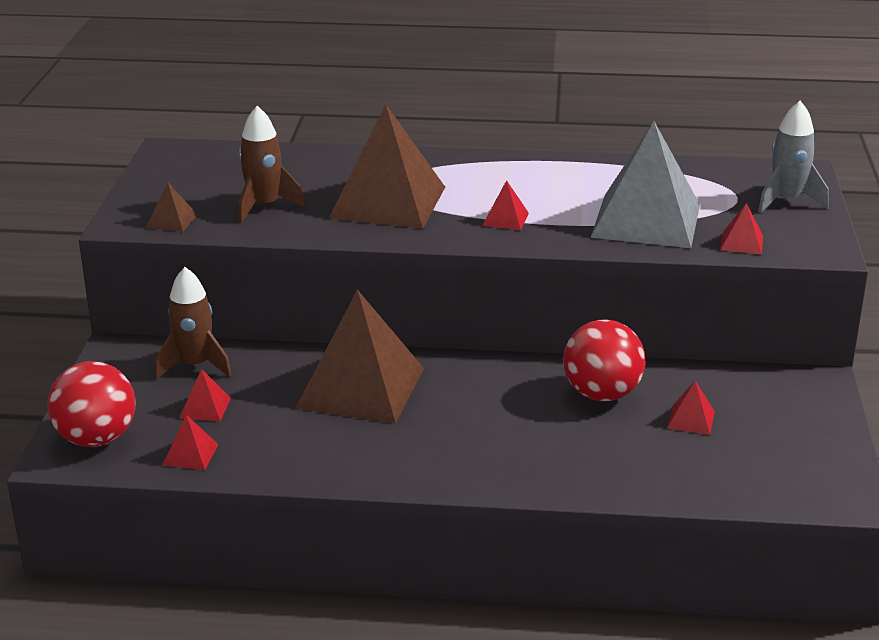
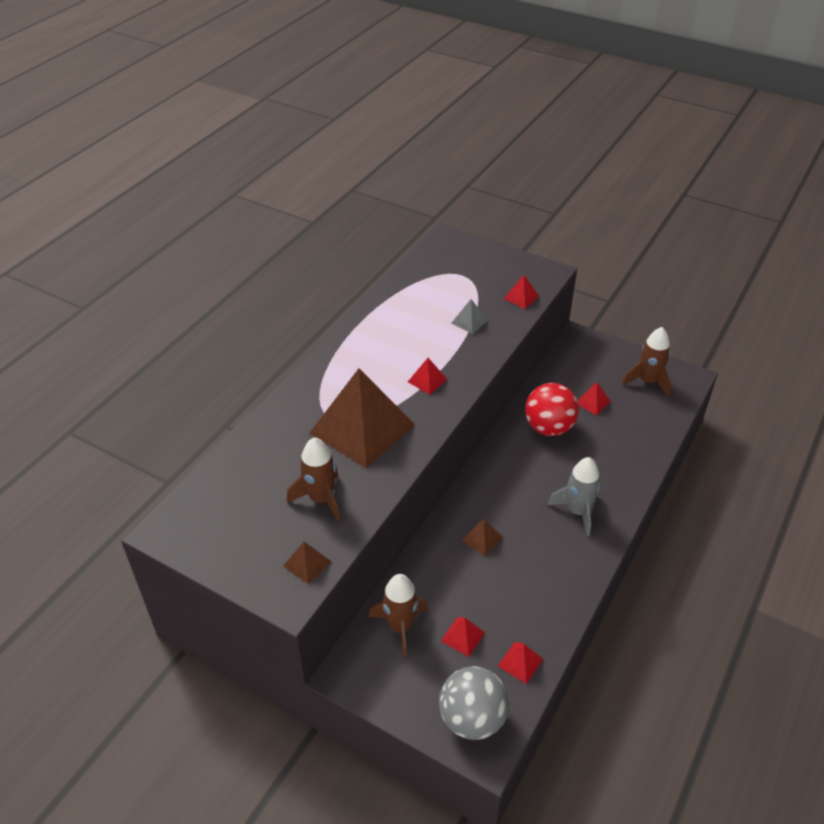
camera: 65 degrees left, 15 degrees up
red ball [47,361,135,447] -> grey ball [439,666,509,740]
brown pyramid [295,290,424,423] -> brown pyramid [461,519,503,556], size x0.40
grey pyramid [590,121,700,248] -> grey pyramid [451,299,488,334], size x0.40
grey rocket [758,101,829,213] -> grey rocket moved to [547,457,601,536]
none -> brown rocket [622,327,671,397]

